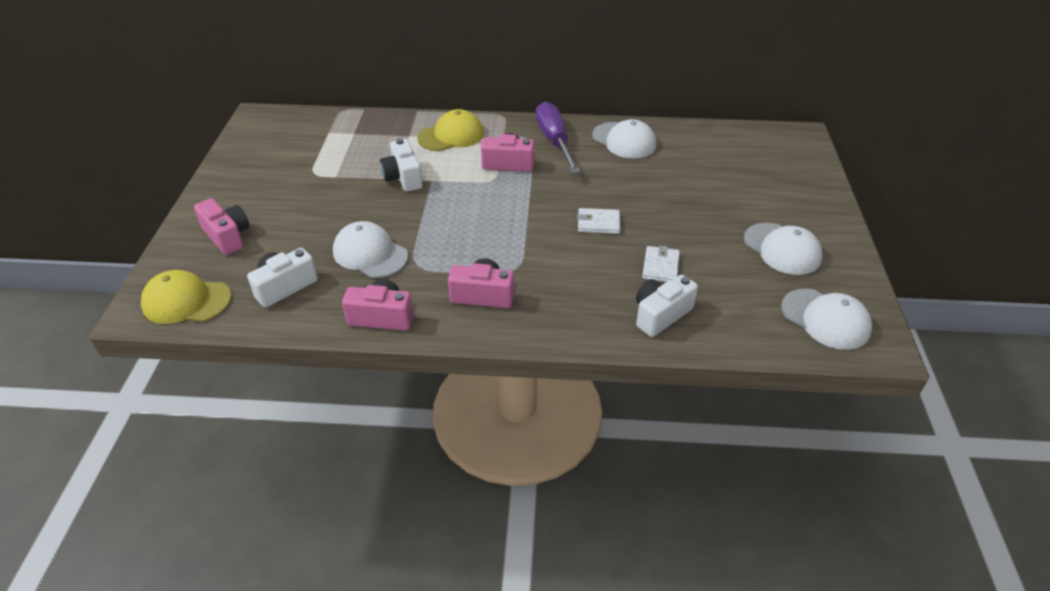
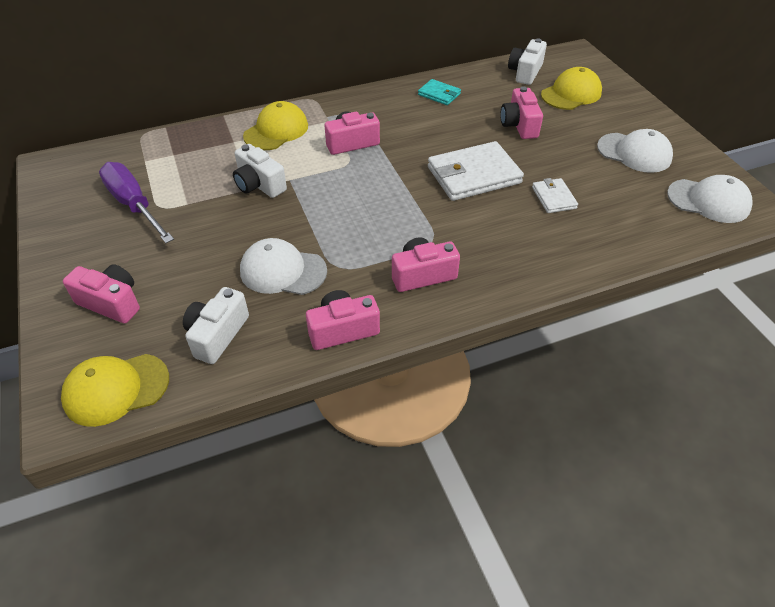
camera: 25 degrees left, 5 degrees up
purple screwdriver [536,102,581,173] -> purple screwdriver moved to [99,162,174,243]
white wallet [577,208,620,234] -> white wallet [428,141,524,201], size x1.93
white cap [592,119,656,159] -> turquoise wallet [418,79,461,105]
white camera [636,275,698,337] -> white camera moved to [508,38,547,85]
none -> pink camera [500,86,543,139]
none -> yellow cap [541,67,602,110]

